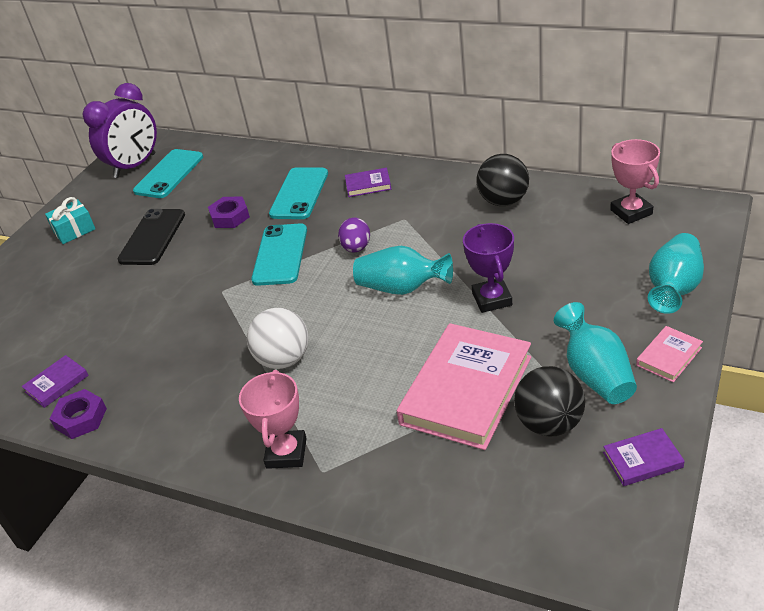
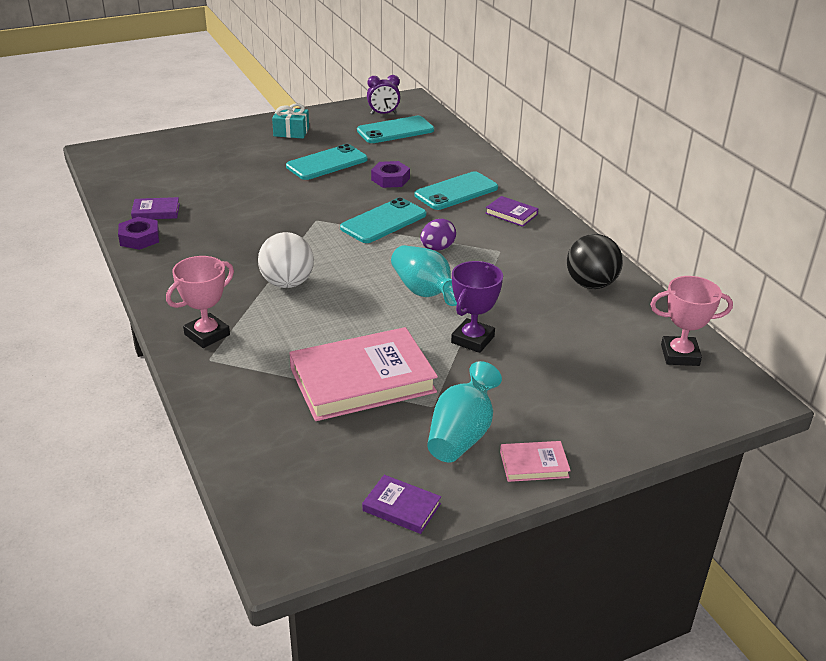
camera: 35 degrees right, 5 degrees down
purple clock [83,83,157,178] -> purple clock [367,75,400,115], size x0.54
black phone [118,209,185,265] -> turquoise phone [286,144,368,180]
black ball [514,366,585,436] -> none
pink trophy [610,139,660,224] -> pink trophy turned 75 degrees clockwise [650,276,733,366]
turquoise vase [648,233,704,314] -> none

